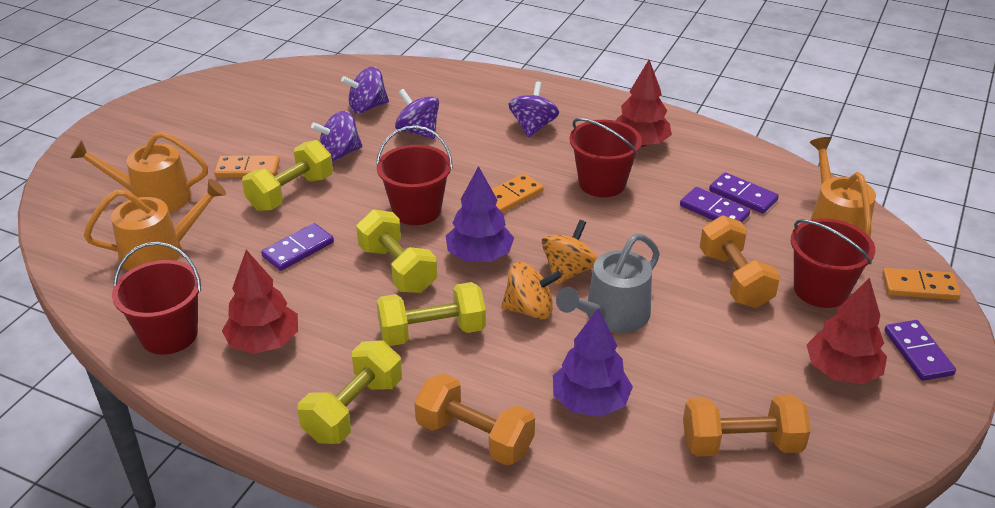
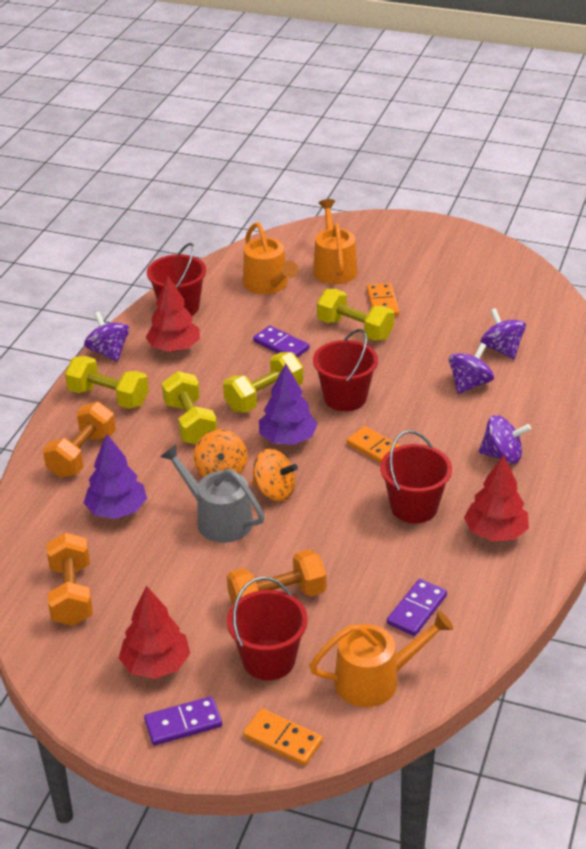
camera: 85 degrees right, 0 degrees up
purple spinning top [311,111,362,161] -> purple spinning top moved to [84,312,129,362]
purple domino [680,187,750,222] -> none
orange domino [882,268,961,300] -> orange domino turned 60 degrees counterclockwise [243,708,323,766]

